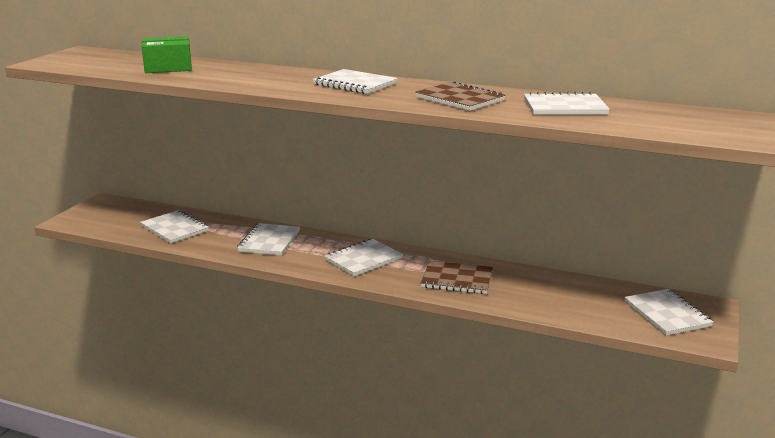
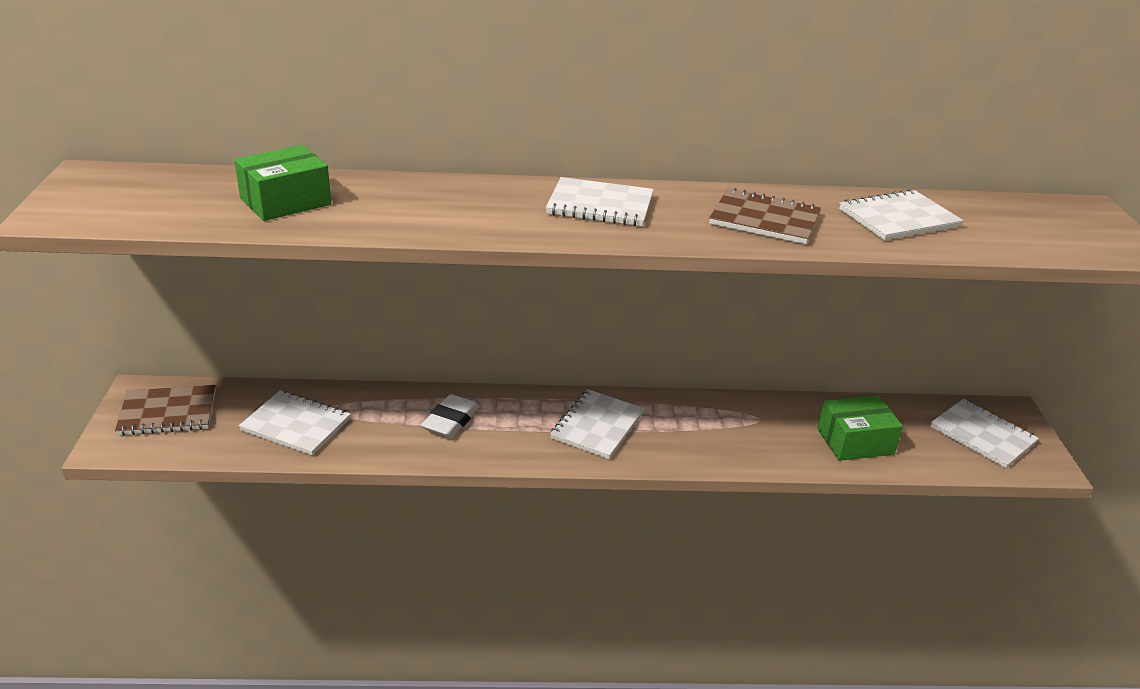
camera: 25 degrees left, 10 degrees up
white notebook [237,223,300,256] -> white eraser [421,394,480,438]
brown notebook [421,261,493,294] -> brown notebook moved to [115,385,216,435]
none -> green box [817,395,903,461]

